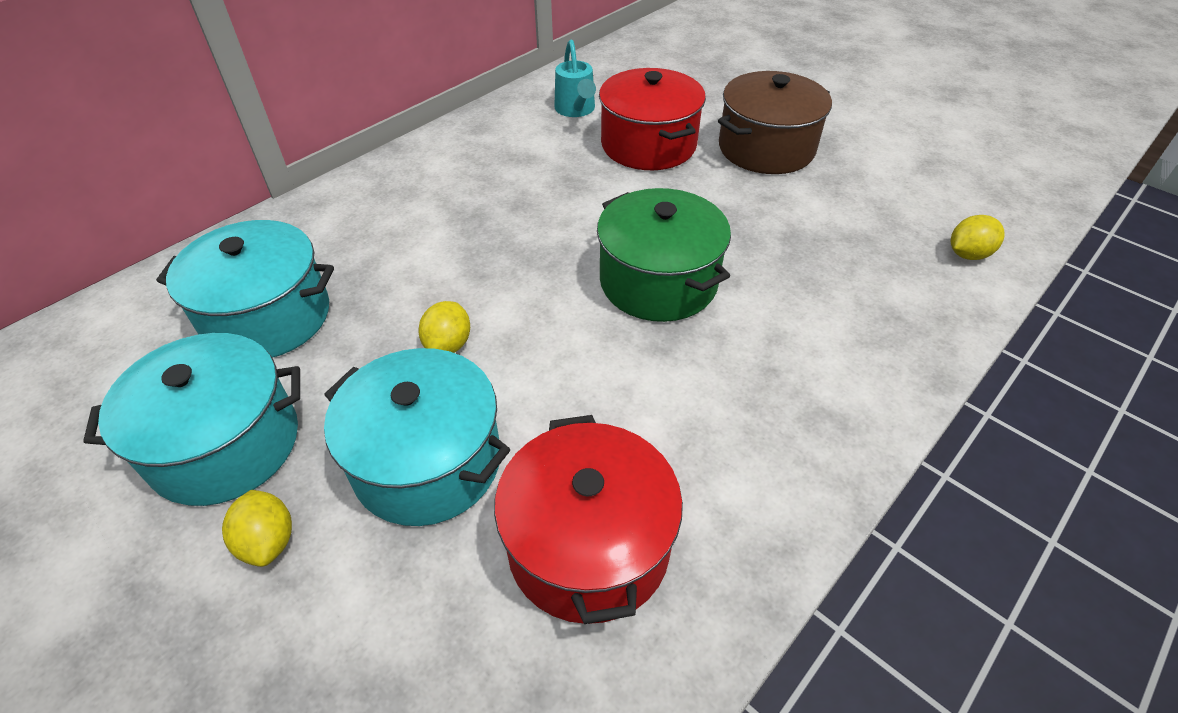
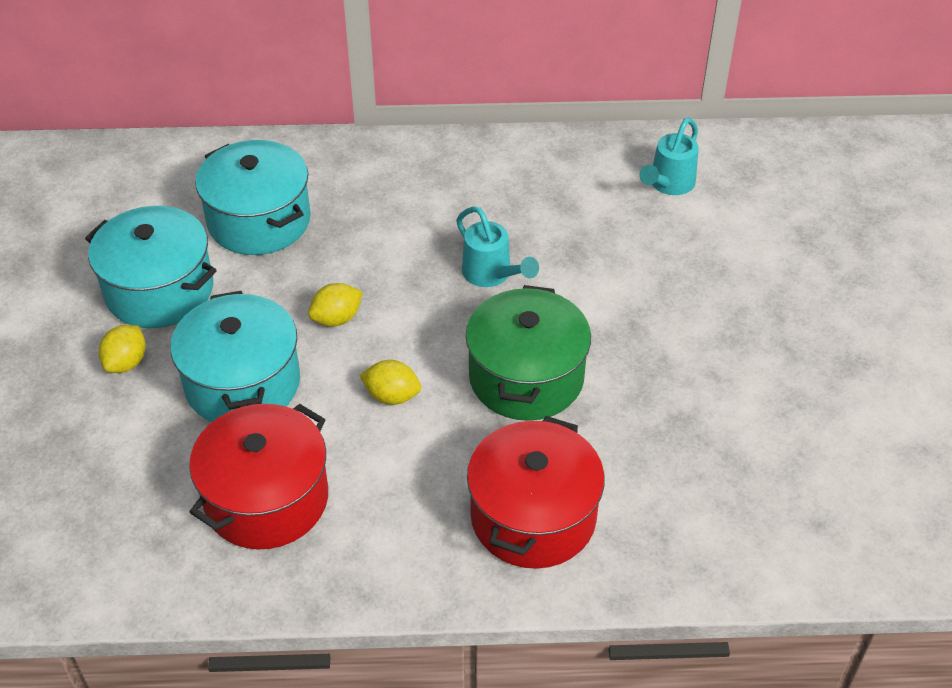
camera: 45 degrees right, 0 degrees up
red pot [599,68,706,170] -> red pot moved to [467,416,605,569]
brown pot [718,71,832,174] -> none
yellow lemon [951,215,1005,260] -> yellow lemon moved to [359,360,421,405]
none -> turquoise watering can [456,206,539,287]

